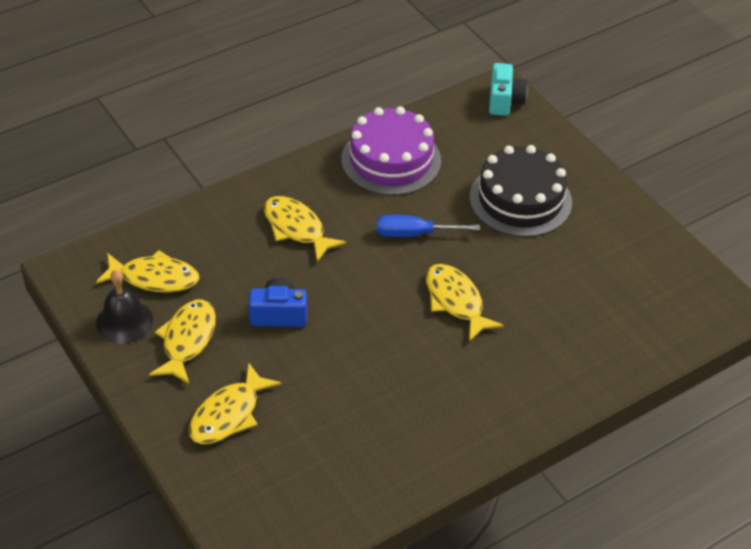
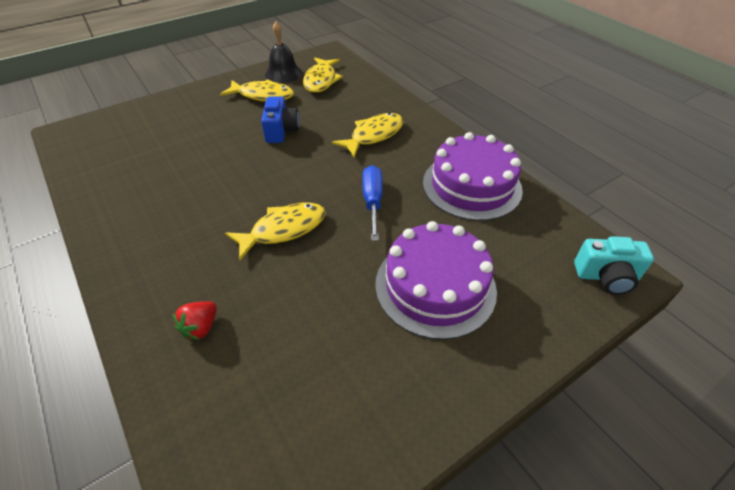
camera: 90 degrees right, 0 degrees up
yellow fish [189,363,281,444] -> none
black cake [470,145,572,237] -> purple cake [375,221,497,340]
none -> red strawberry [173,301,217,340]

